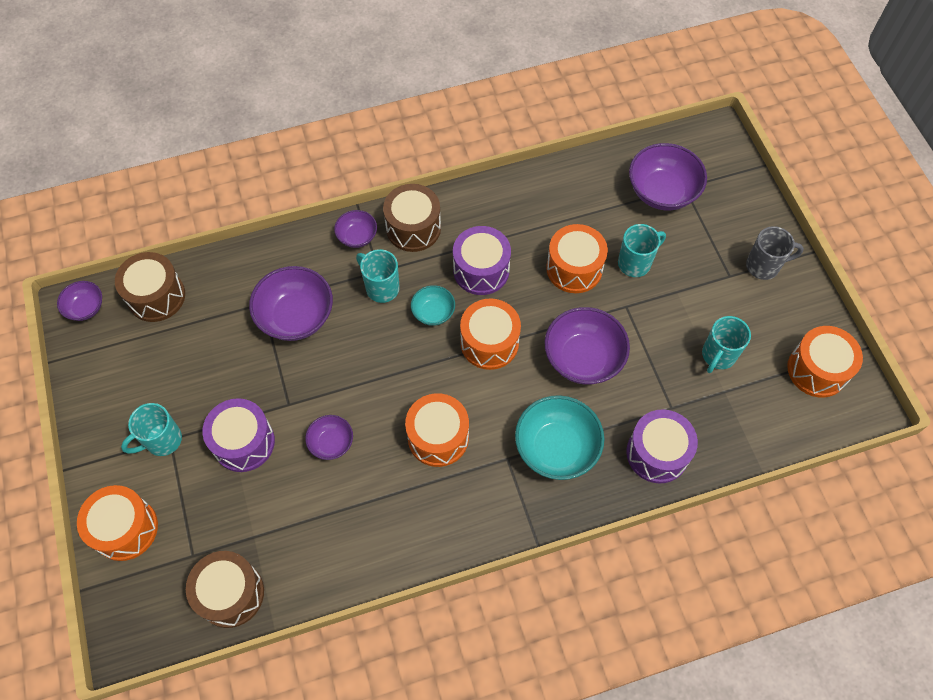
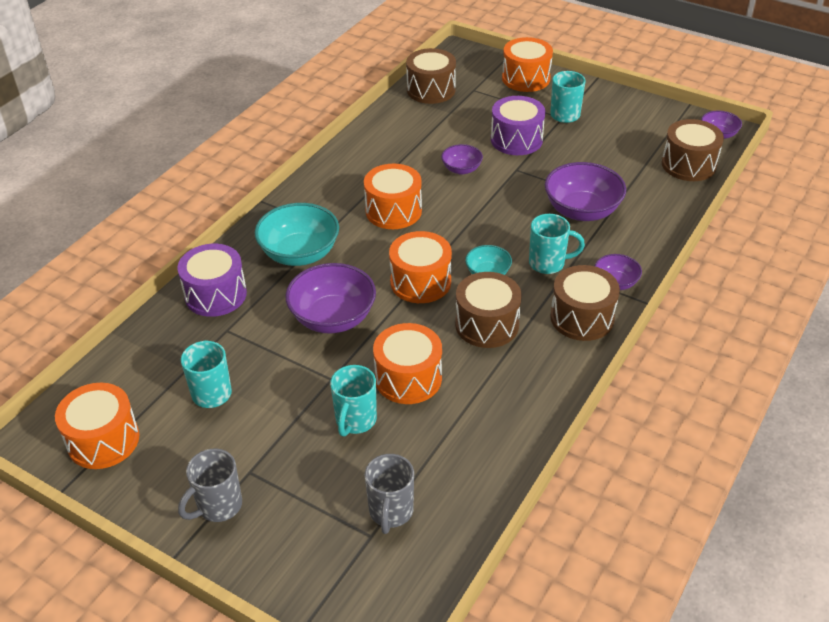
camera: 140 degrees right, 20 degrees down
purple drum [453,226,511,295] -> brown drum [455,272,522,348]
purple bowl [629,143,707,210] -> grey mug [365,454,414,534]

